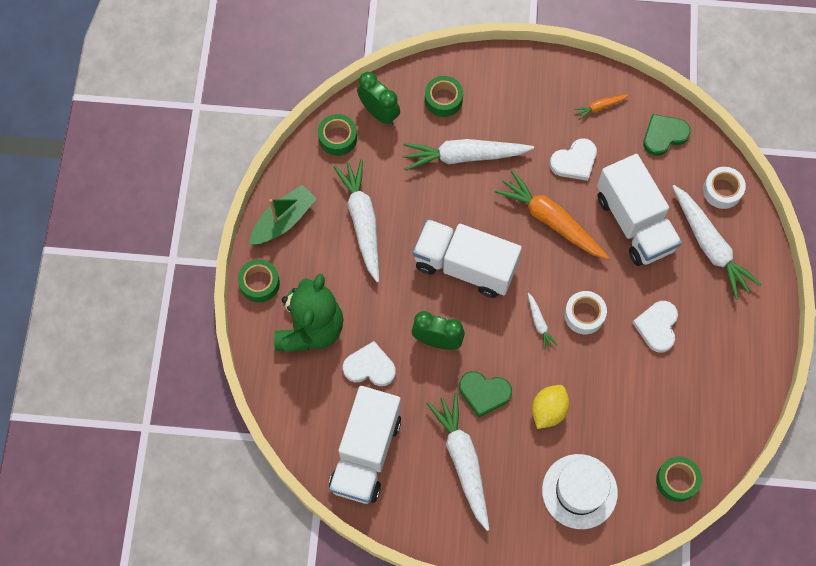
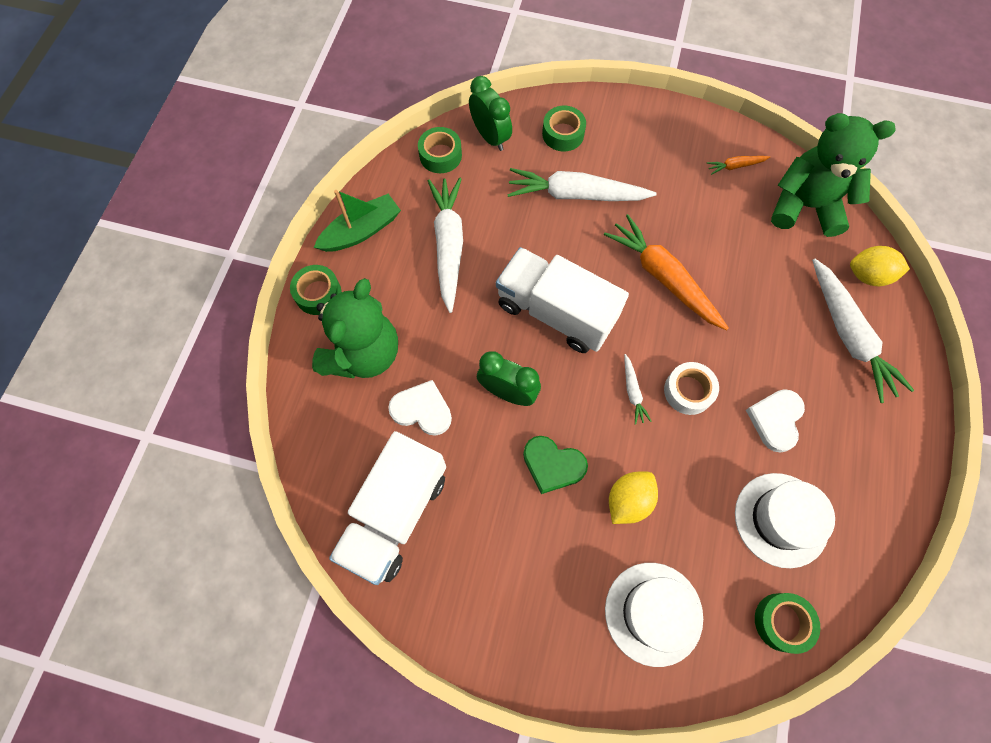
camera: 10 degrees right, 0 degrees up
white carrot [427,393,489,531] -> none
white heart [550,138,597,181] -> none
white truck [597,154,682,266] -> none
green heart [643,114,691,156] -> green teddy bear [771,113,895,237]
white tape [703,167,746,209] -> yellow lemon [850,246,910,286]
none -> white hat [735,473,835,568]

